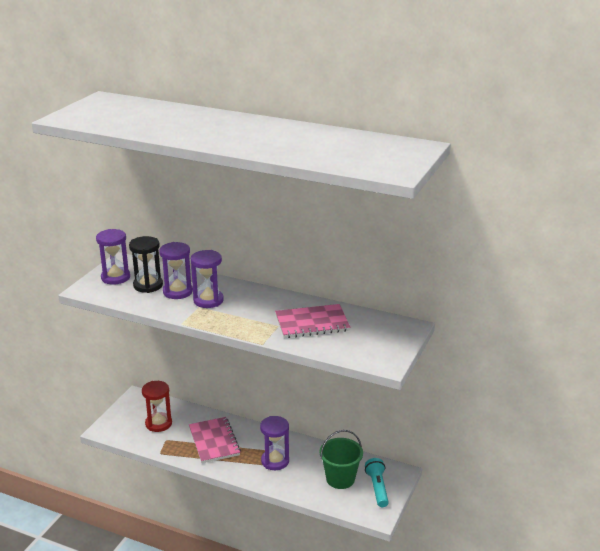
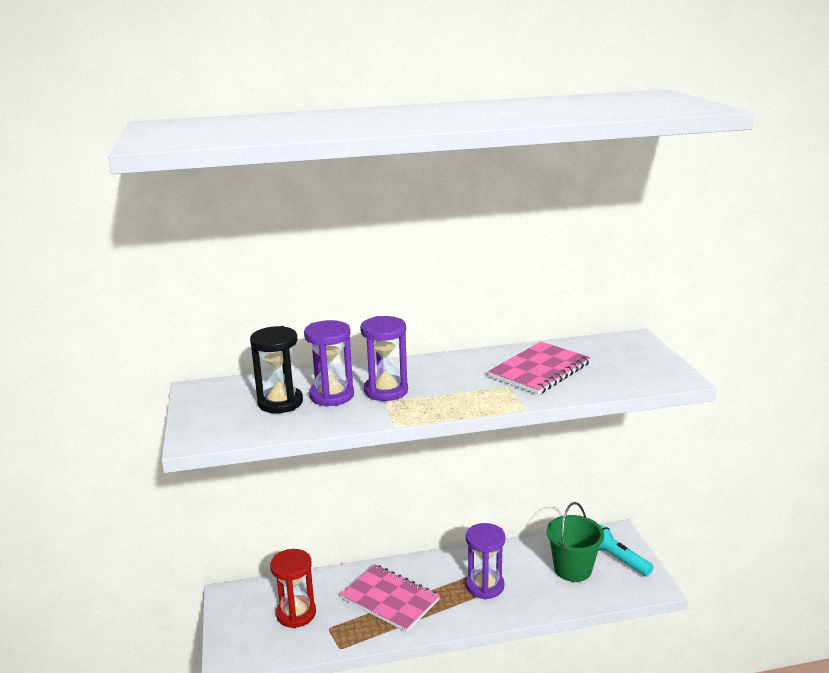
camera: 35 degrees left, 5 degrees down
purple hourglass [96,229,130,285] -> none

